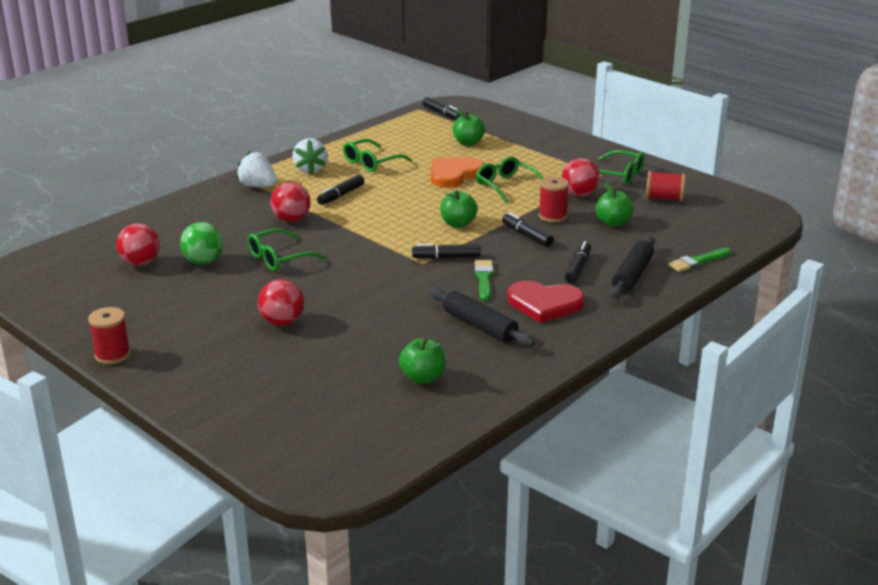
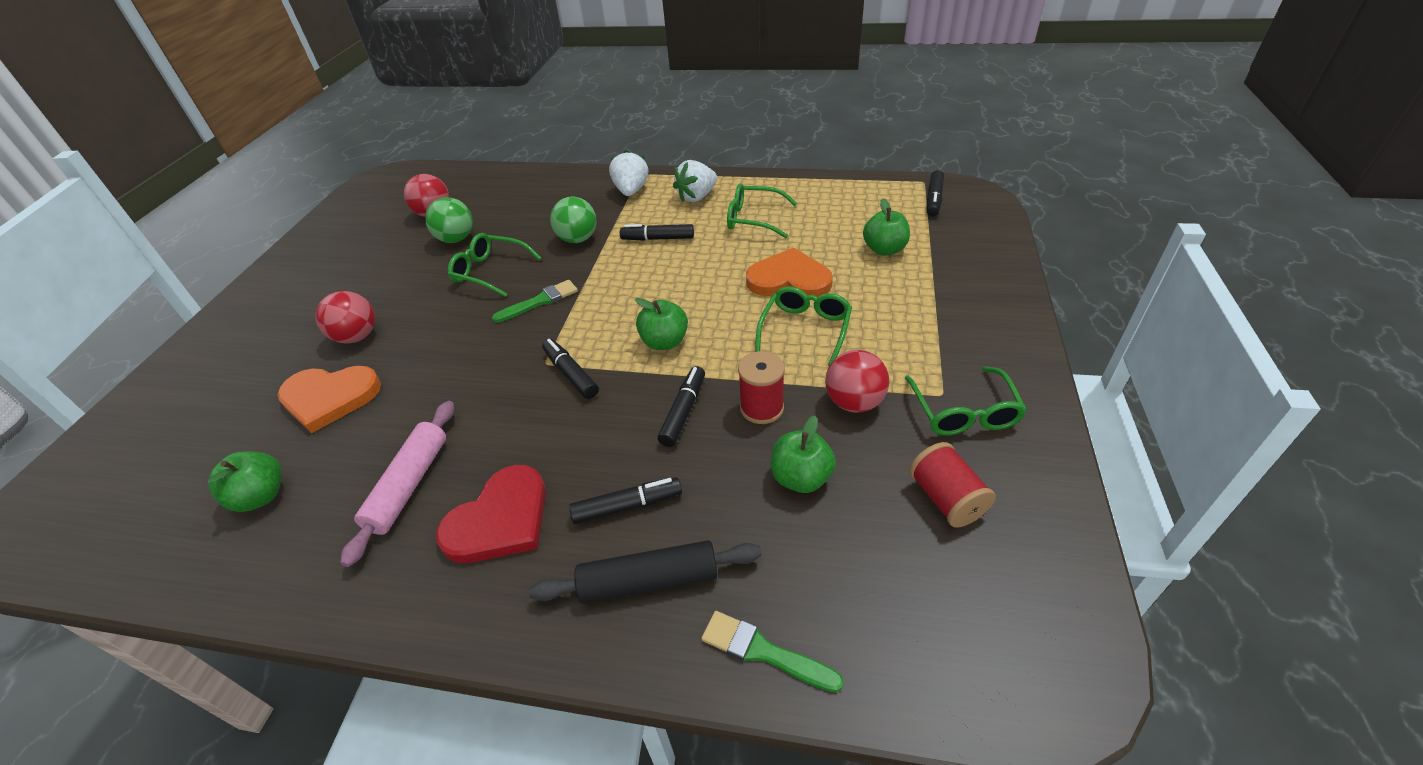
camera: 60 degrees right, 15 degrees up
red spool [88,307,131,364] -> none
red ball [271,182,311,222] -> green ball [550,197,597,243]
black rolling pin [429,288,535,347] -> pink rolling pin [340,401,454,567]
green brush [475,260,493,301] -> green brush moved to [492,280,578,323]
red heart [507,281,584,323] -> red heart turned 120 degrees counterclockwise [436,465,546,563]
none -> orange heart [277,366,381,433]

